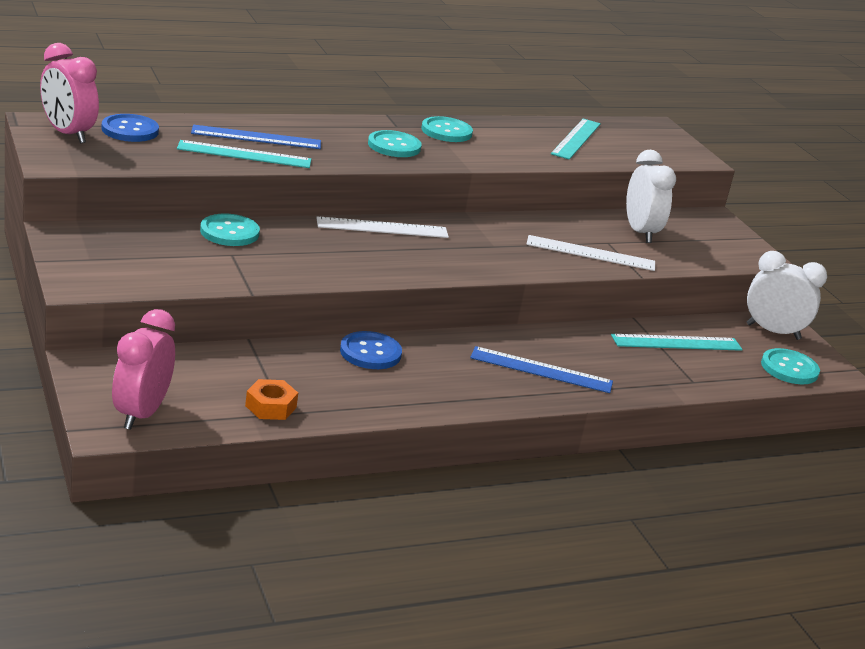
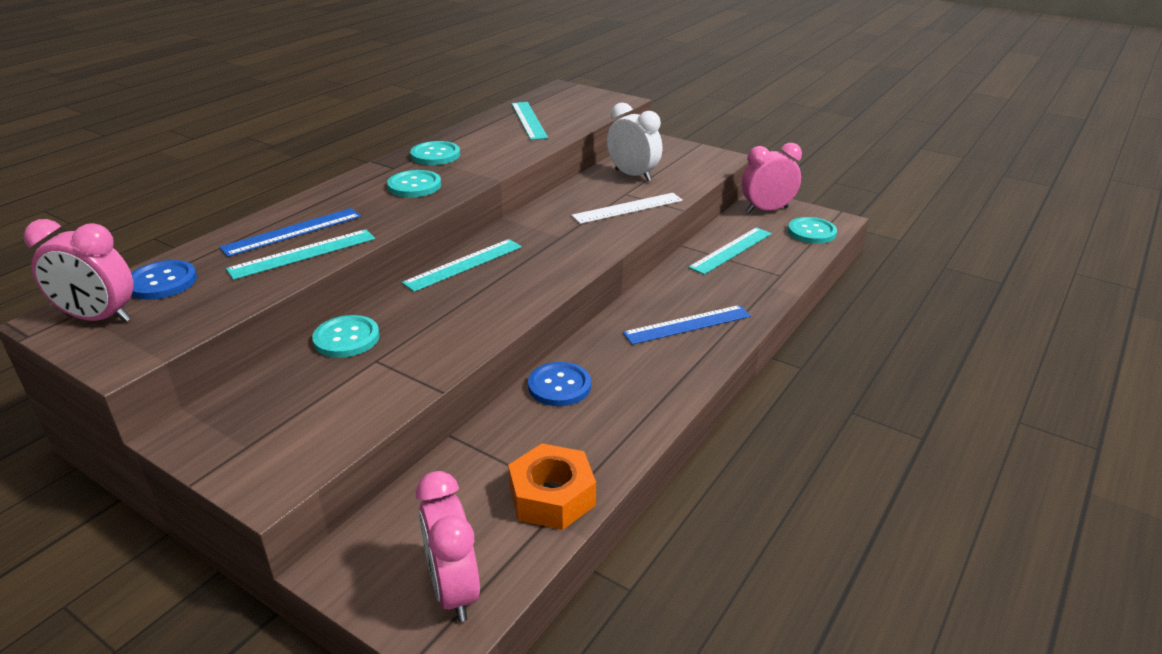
camera: 30 degrees left, 5 degrees up
orange nut [245,379,298,420] -> orange nut [508,443,596,530], size x1.59
white ruler [316,217,449,238] -> turquoise ruler [402,239,522,292]
white clock [746,251,827,340] -> pink clock [742,143,802,213]

